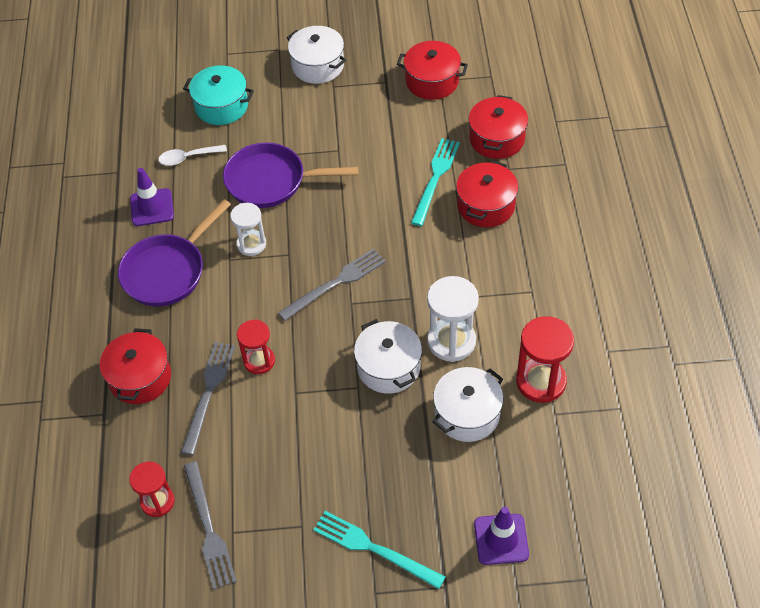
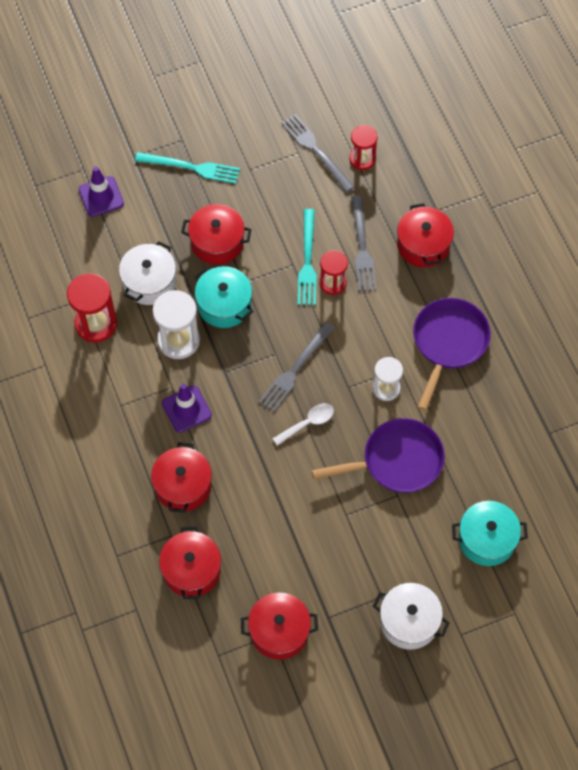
camera: 160 degrees right, 10 degrees up
purple traffic cone [130,168,174,226] -> purple traffic cone moved to [162,384,212,433]
white spoon [158,145,227,166] -> white spoon moved to [272,403,334,446]
white pot [354,319,422,394] -> turquoise pot [194,266,253,328]
turquoise fork [411,138,460,226] -> turquoise fork moved to [298,209,317,305]
none -> red pot [181,204,252,265]

